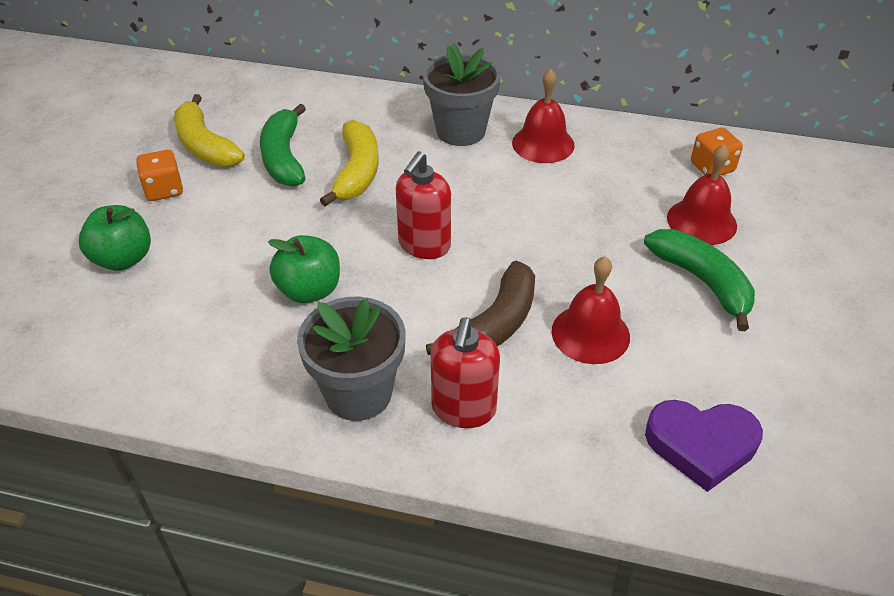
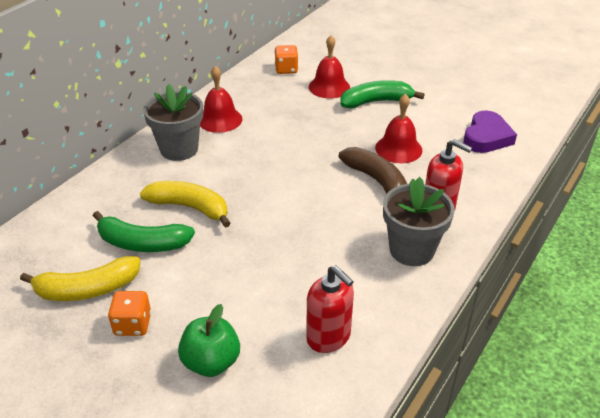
camera: 70 degrees left, 5 degrees down
green apple [268,235,340,303] -> none
red soap dispenser [396,151,451,259] -> red soap dispenser moved to [306,265,354,353]

